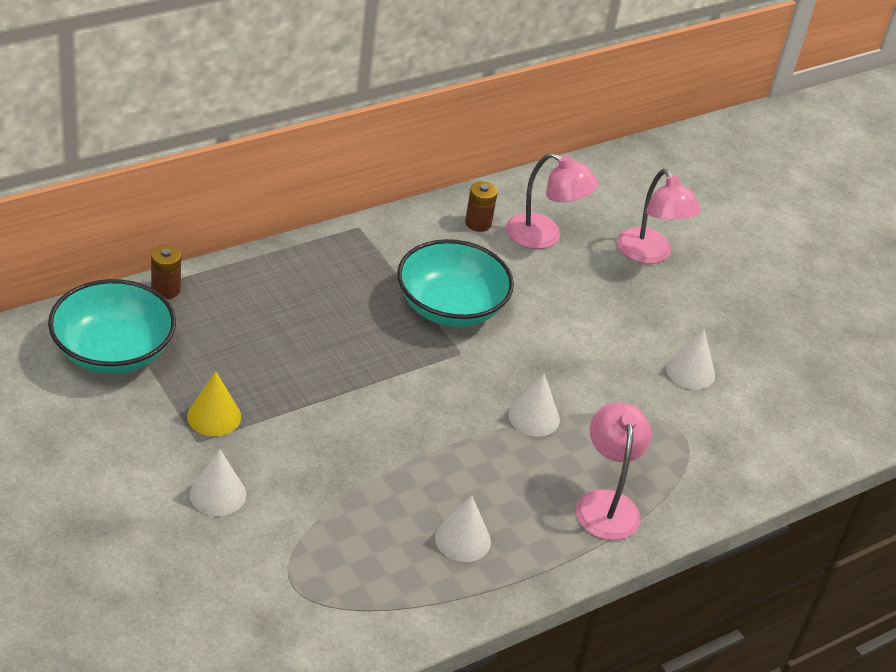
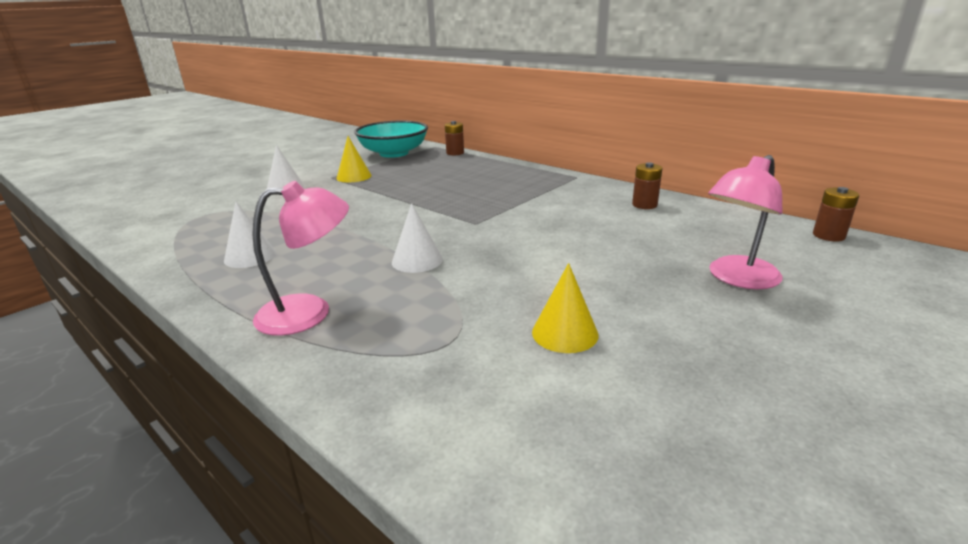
camera: 80 degrees right, 15 degrees down
turquoise bowl [397,239,514,327] -> none
pink lamp [506,153,599,249] -> none
white cone [666,329,715,390] -> yellow cone [532,263,599,353]
none -> brown battery [813,187,859,241]

